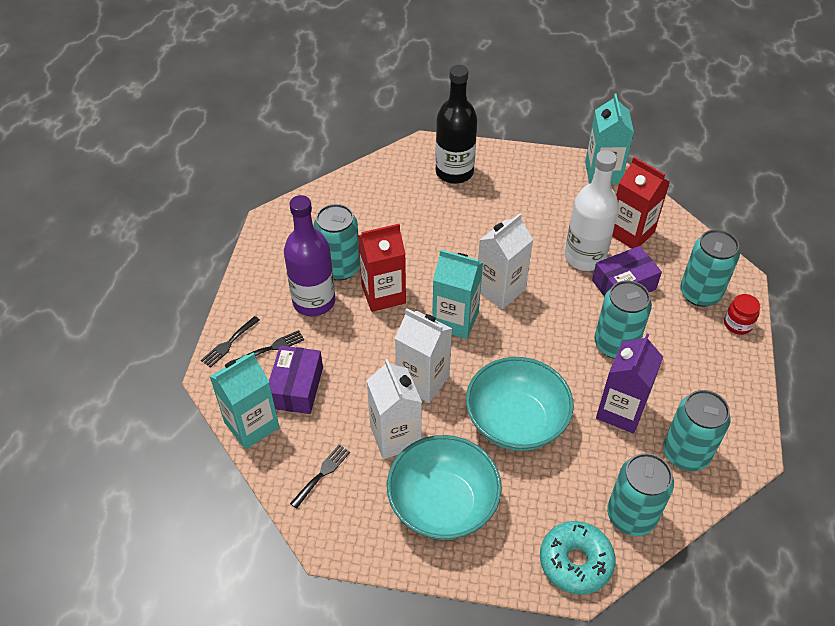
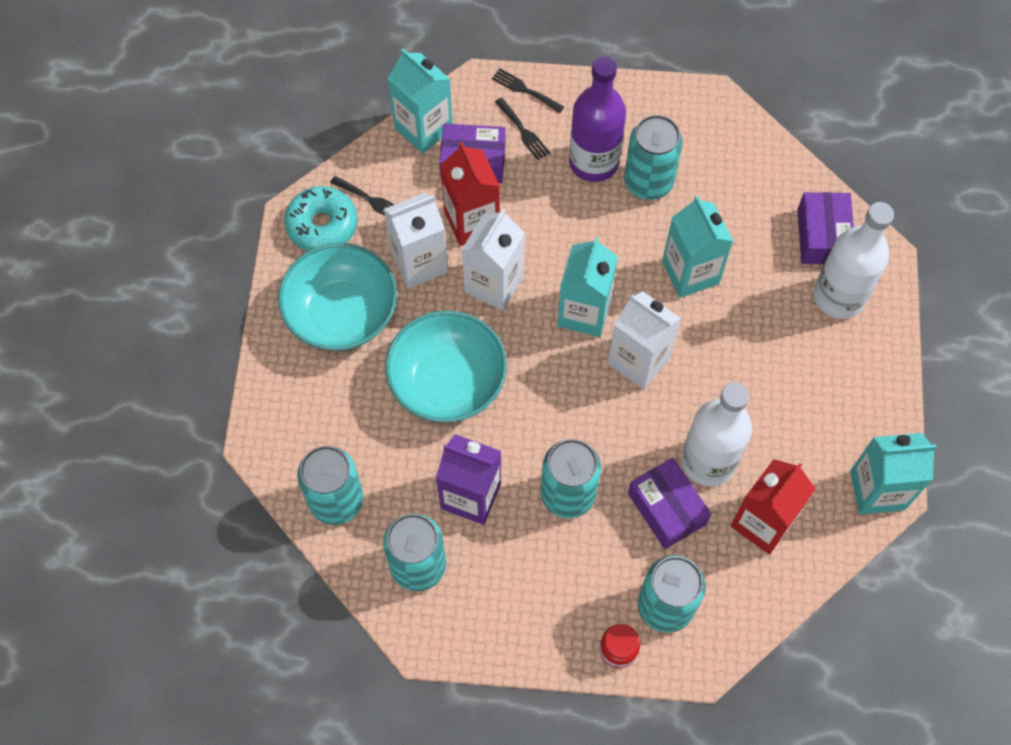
camera: 85 degrees right, 15 degrees up
red carton [358,224,406,312] -> red carton moved to [440,142,500,246]
black bottle [435,65,477,184] -> white bottle [814,202,894,319]
turquoise donut [540,521,615,595] -> turquoise donut moved to [284,186,357,251]
none -> turquoise carton [662,196,733,298]
none -> purple box [797,192,854,265]

